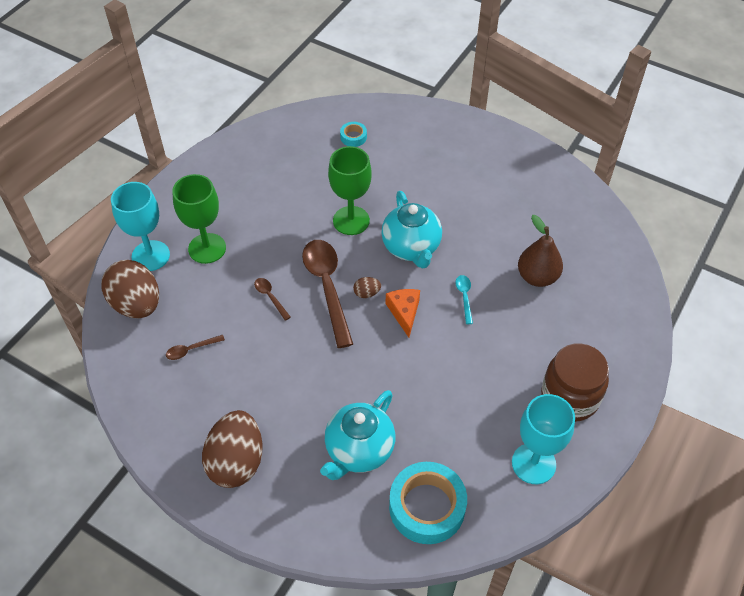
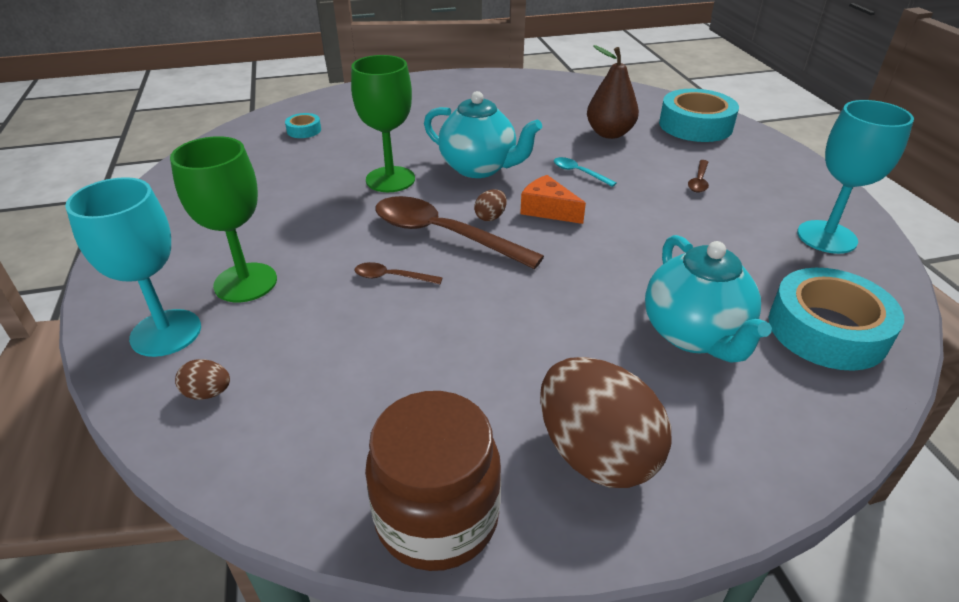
camera: 45 degrees left, 15 degrees down
brown egg [101,260,159,318] -> brown egg [175,359,230,400], size x0.41
brown spoon [166,335,225,360] -> brown spoon moved to [688,160,709,193]
brown jar [541,343,609,422] -> brown jar moved to [365,391,501,571]
none -> turquoise tape [659,89,739,142]

